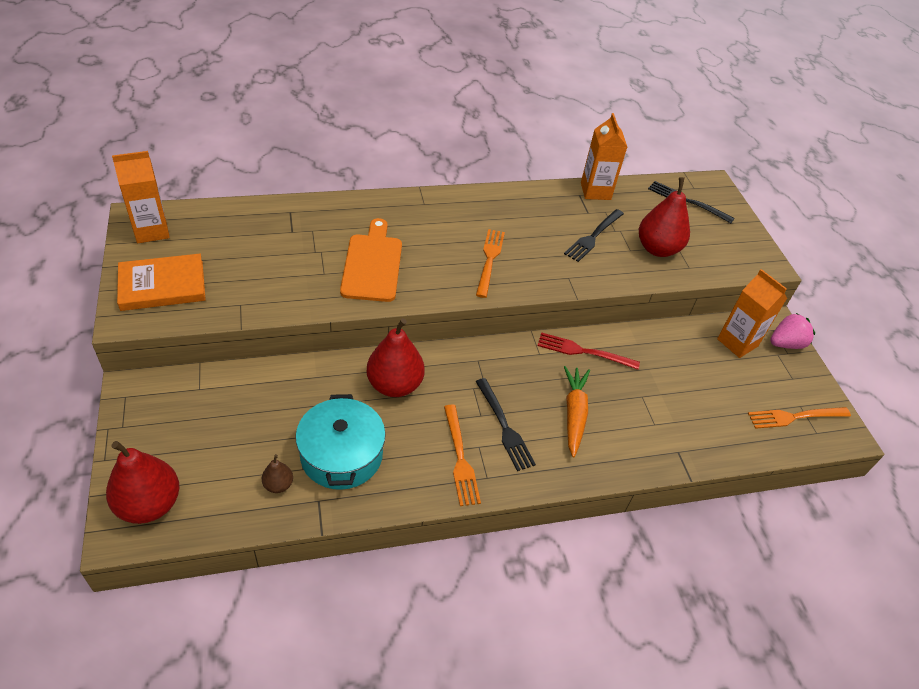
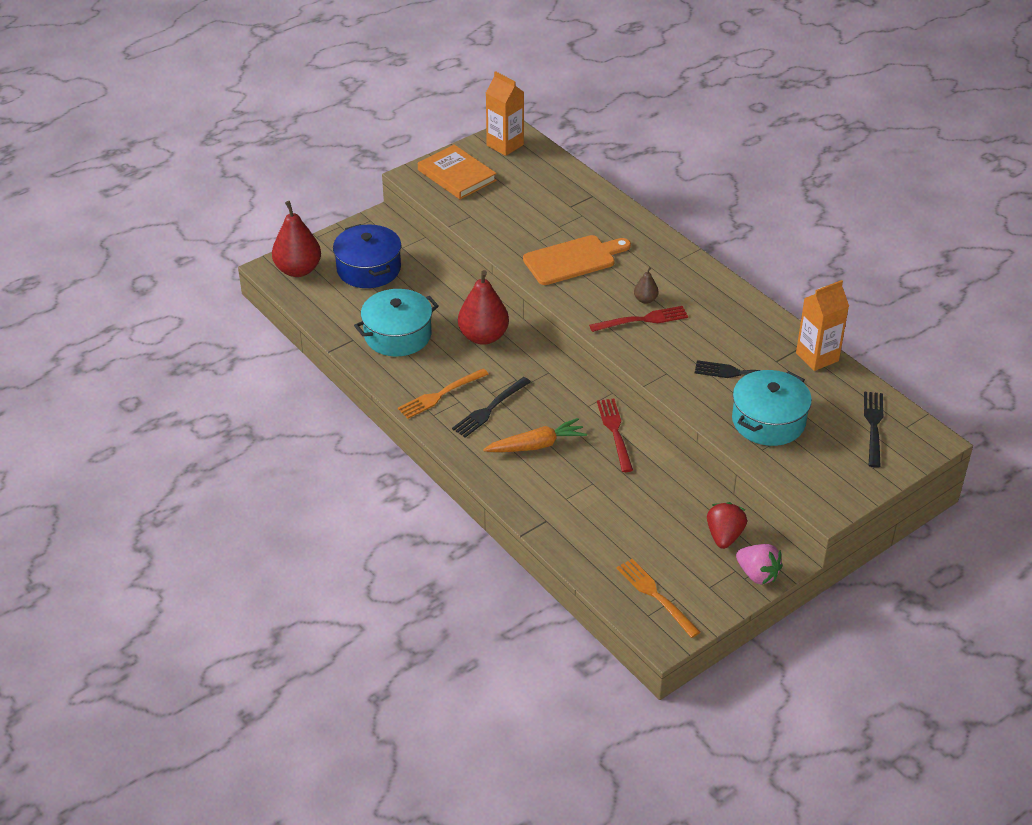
camera: 70 degrees right, 5 degrees down
brown pear [262,454,293,493] -> brown pear moved to [634,267,658,304]
orange fork [476,229,505,298] -> red fork [589,306,688,332]
red pear [639,177,690,257] -> turquoise pot [732,370,812,446]
orange carton [717,269,787,358] -> red strawberry [707,502,747,549]
none -> blue pot [333,224,401,288]

